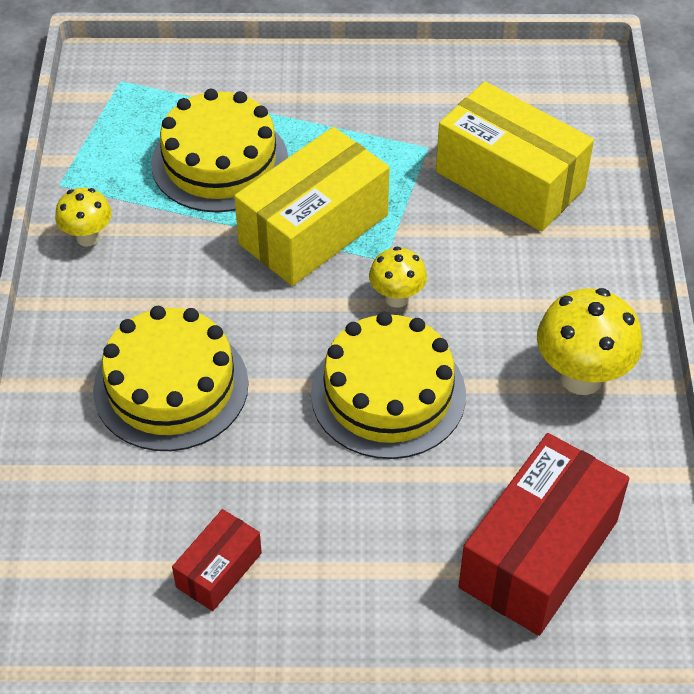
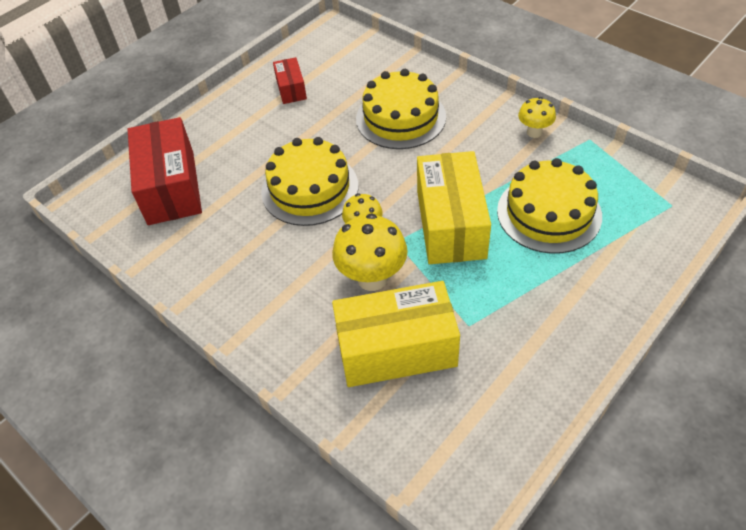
camera: 135 degrees right, 0 degrees up
yellow mushroom [537,288,642,395] -> yellow mushroom moved to [332,214,408,291]

